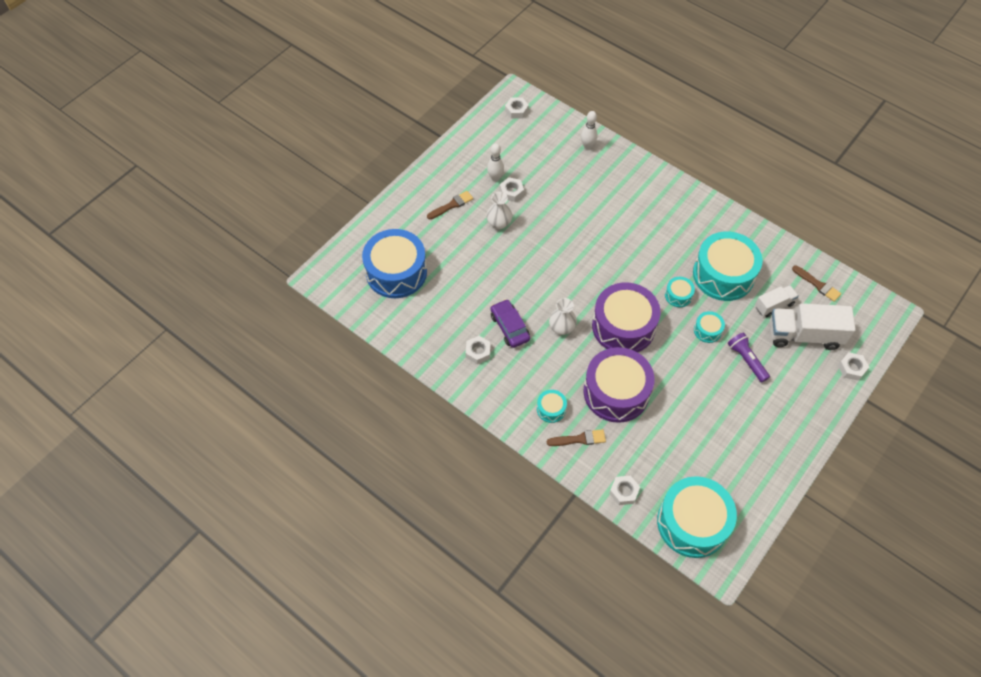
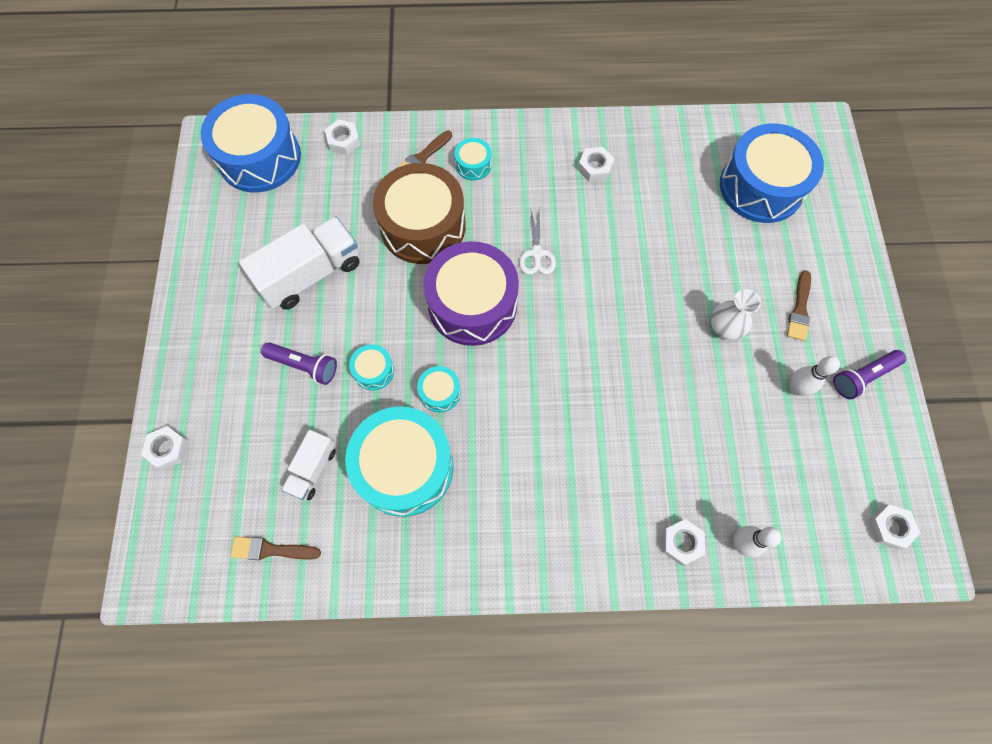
camera: 140 degrees right, 10 degrees up
purple car [490,299,530,348] -> none
white nut [500,177,524,202] -> white nut moved to [662,519,705,565]
white vase [549,298,577,335] -> white scissors [519,207,556,275]
purple drum [583,347,654,423] -> brown drum [373,163,466,264]
turquoise drum [657,476,737,558] -> blue drum [201,94,301,193]
white truck [770,303,856,350] -> white truck moved to [239,216,360,309]
none -> purple flashlight [833,350,906,399]

